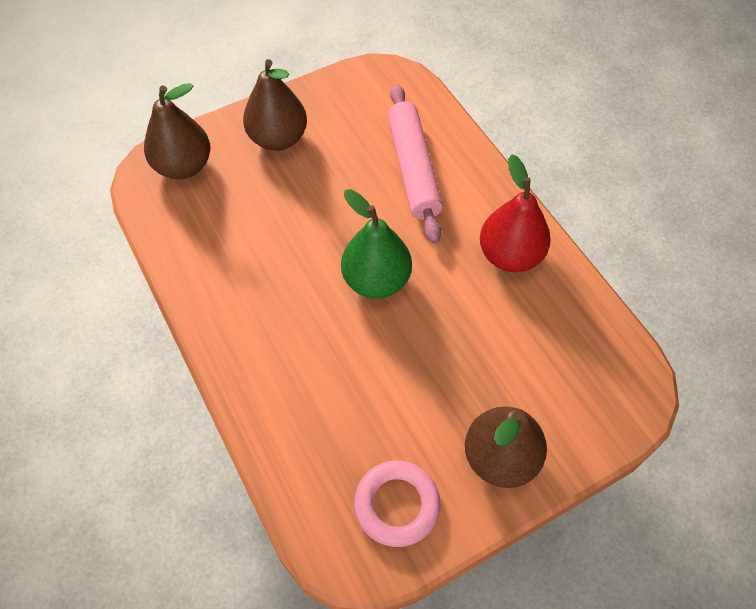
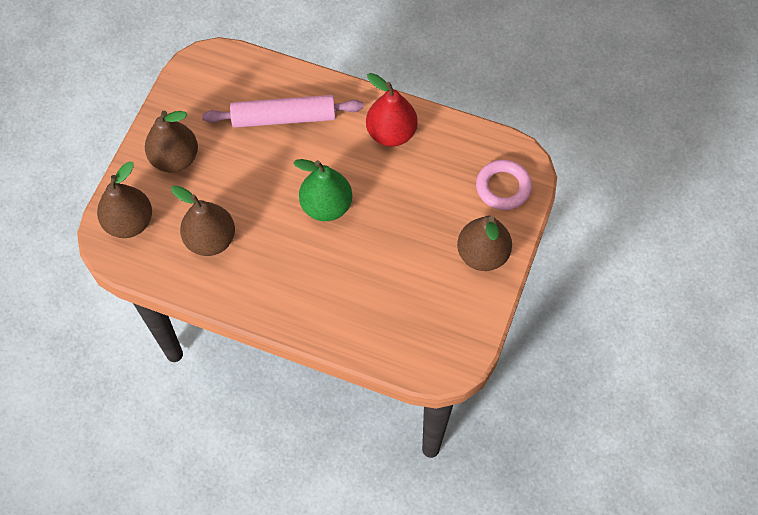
camera: 40 degrees left, 5 degrees up
pink ring [354,460,440,547] -> pink ring moved to [476,160,532,210]
pink rolling pin [388,84,443,244] -> pink rolling pin turned 45 degrees counterclockwise [202,95,364,128]
none -> brown pear [171,185,235,256]

